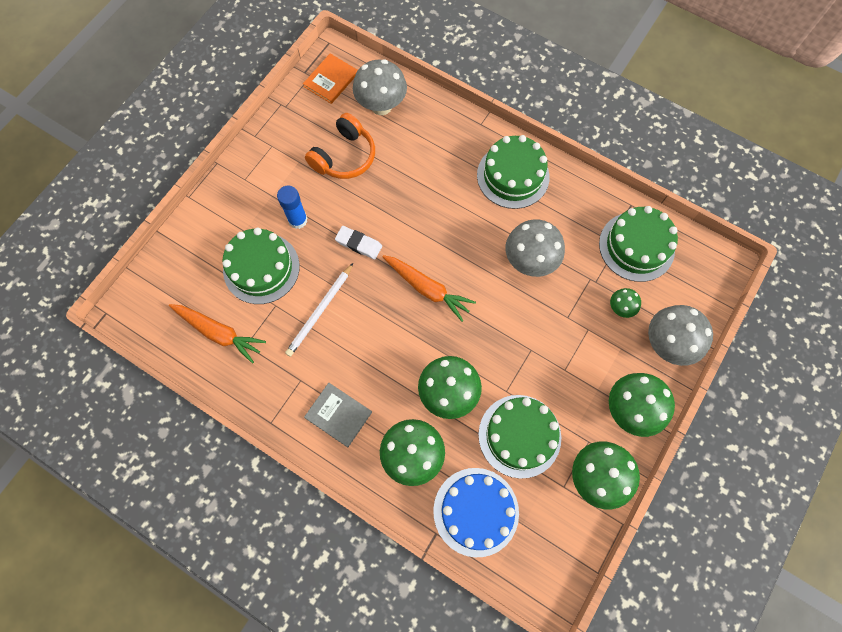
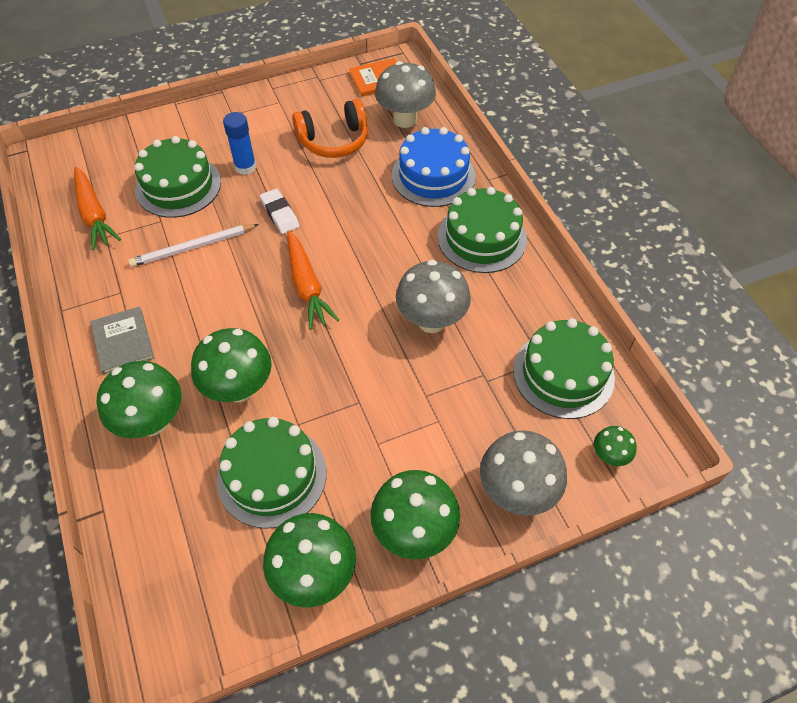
camera: 35 degrees right, 15 degrees down
blue cake [433,468,519,557] -> blue cake moved to [392,127,475,207]
green mushroom [610,288,641,318] -> green mushroom moved to [594,426,637,466]

